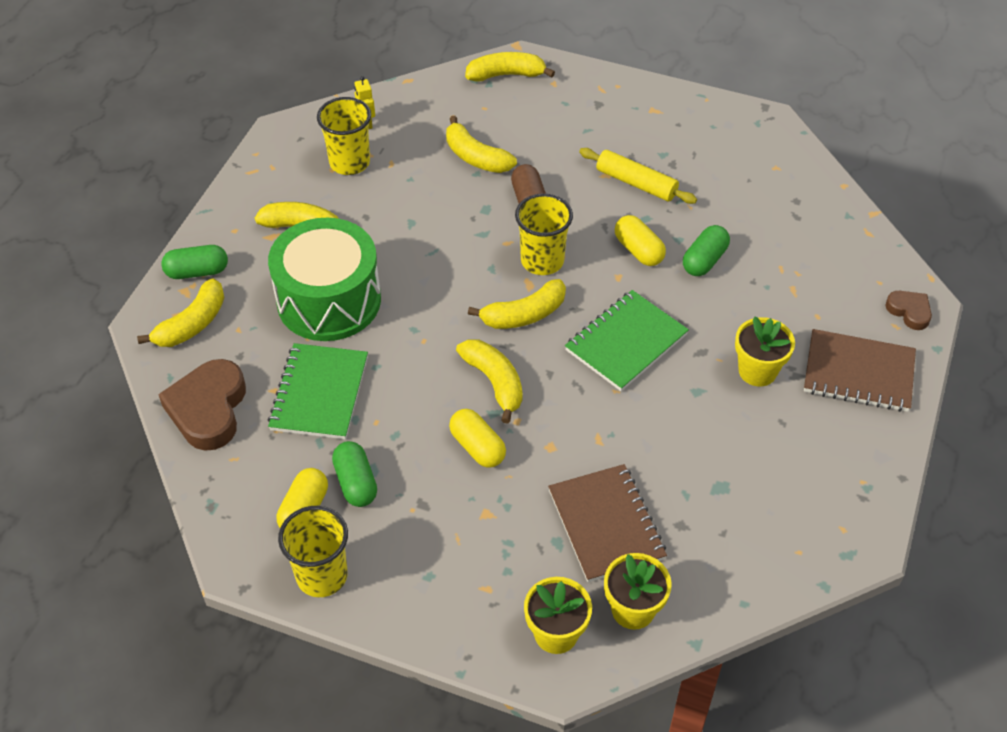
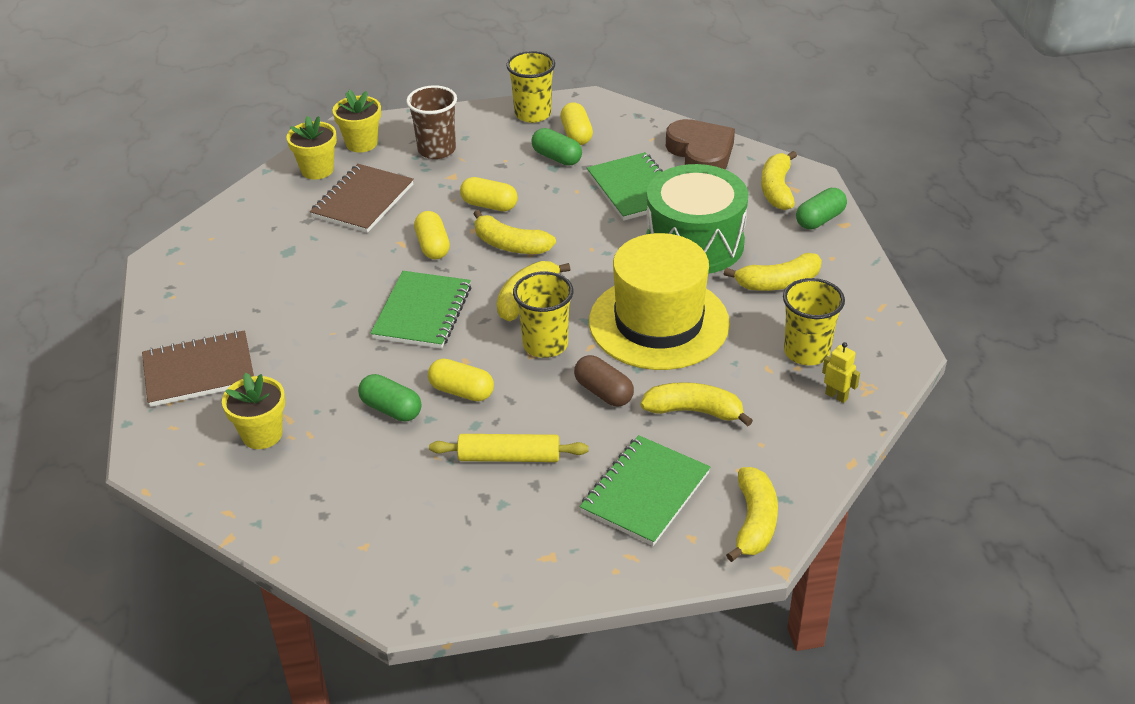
camera: 150 degrees right, 10 degrees down
yellow banana [465,52,555,82] -> yellow banana turned 45 degrees counterclockwise [726,467,778,562]
brown notebook [548,464,667,582] -> brown notebook turned 75 degrees clockwise [310,164,414,233]
green capsule [683,225,730,276] -> green capsule turned 60 degrees counterclockwise [358,374,421,422]
yellow flower pot [735,316,795,386] -> yellow flower pot moved to [222,372,285,449]
brown heart [885,291,932,330] -> none
none -> brown cup [406,85,457,159]
none -> yellow capsule [414,211,450,260]
none -> green notebook [580,435,710,546]
none -> yellow hat [589,233,730,370]

